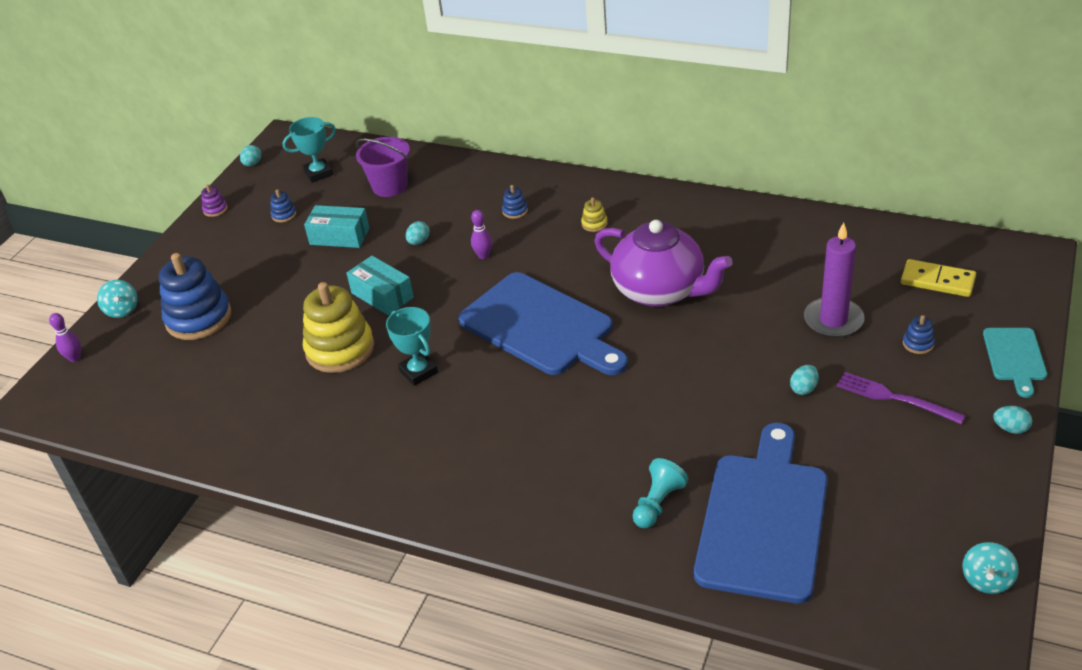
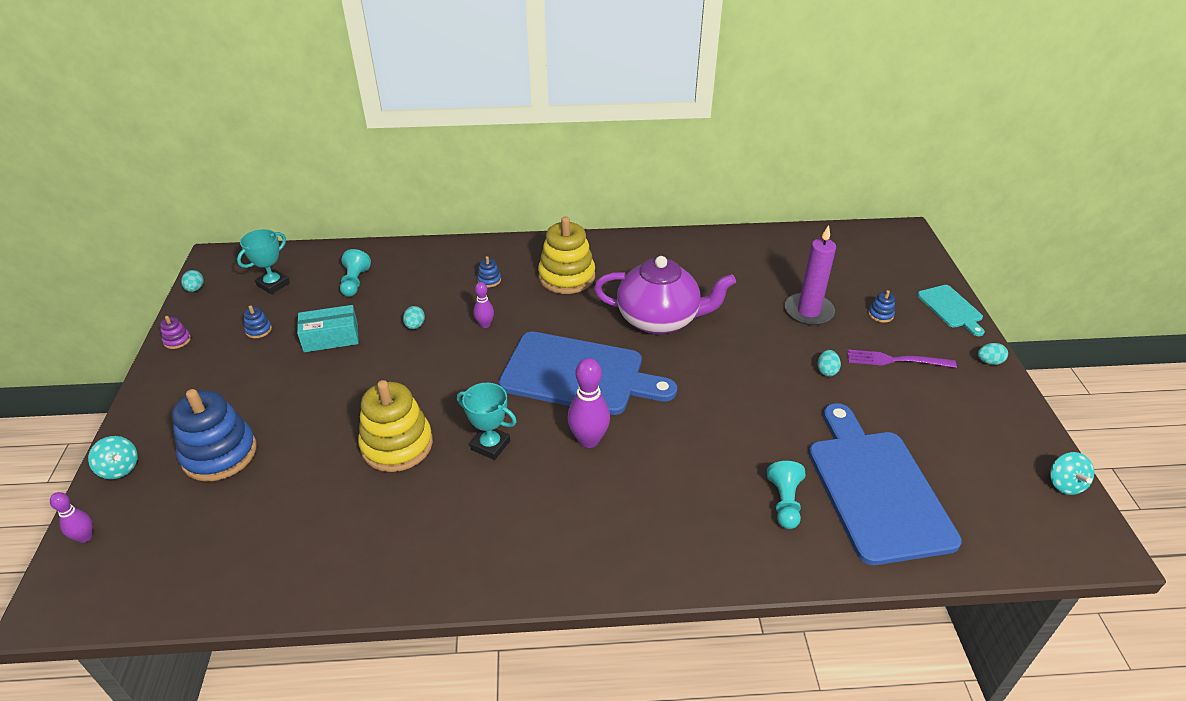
camera: 30 degrees left, 0 degrees up
turquoise box [346,256,414,316] -> none
purple bucket [356,137,410,197] -> turquoise pawn [340,249,371,297]
yellow stacking toy [581,197,608,232] -> yellow stacking toy [538,216,595,294], size x2.42
yellow domino [901,259,976,297] -> none
none -> purple bowling pin [567,358,610,448]

